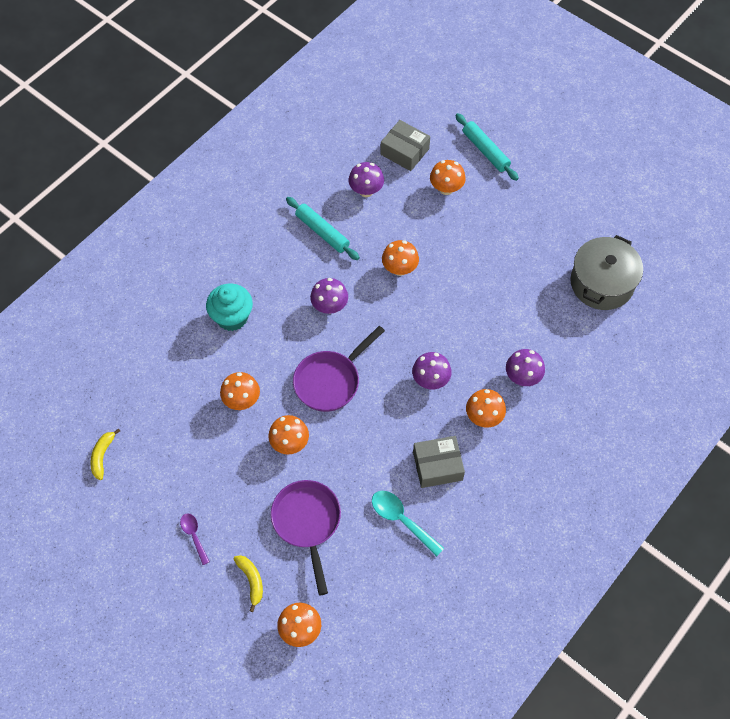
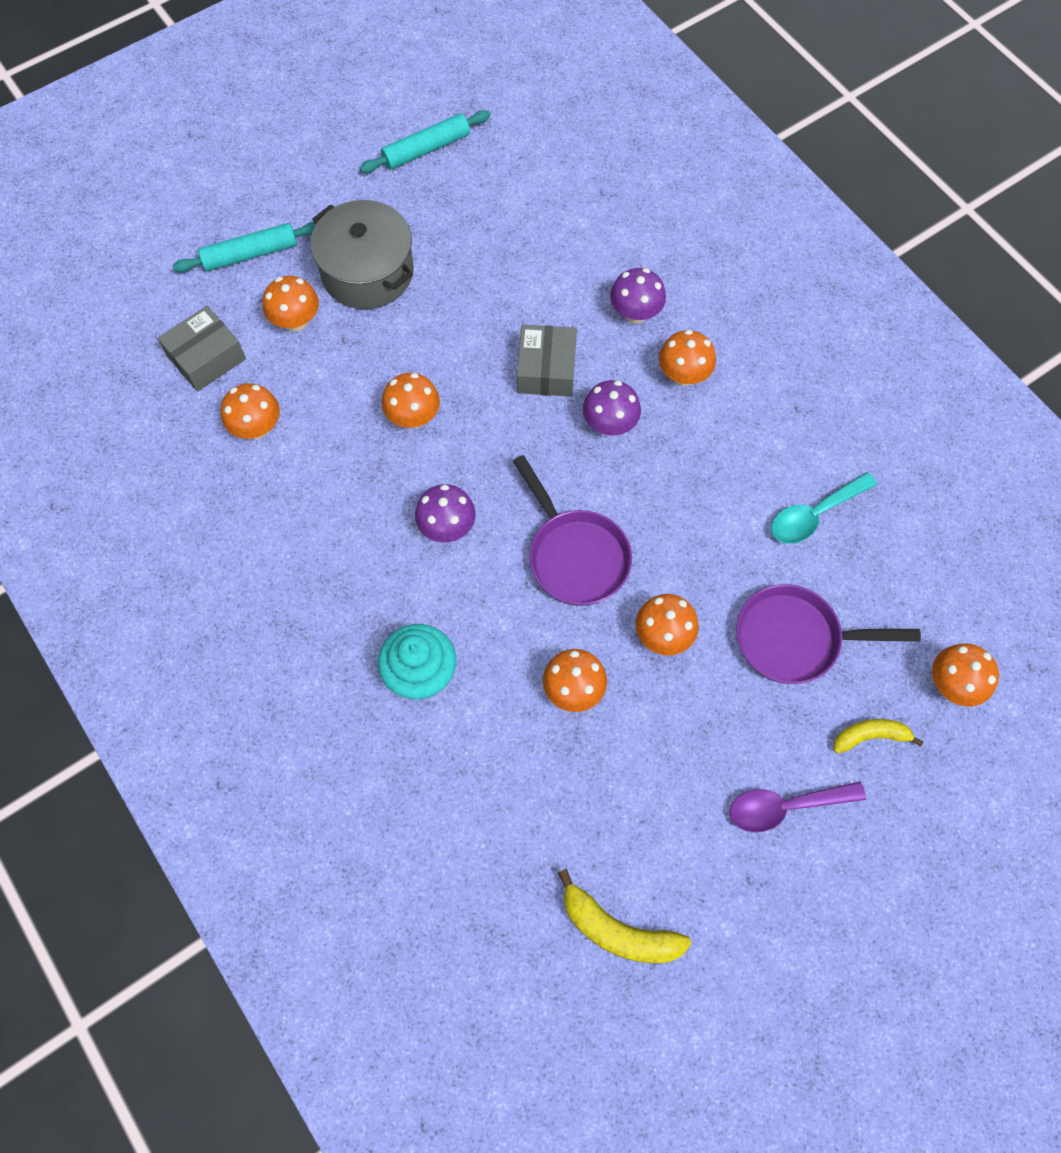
camera: 75 degrees left, 5 degrees up
yellow banana [90,428,120,480] -> yellow banana [558,869,691,963], size x1.54
purple spoon [180,513,210,565] -> purple spoon [730,782,866,832], size x1.59
turquoise rolling pin [286,197,360,260] -> turquoise rolling pin moved to [360,110,490,173]
purple mushroom [349,162,384,197] -> orange mushroom [221,383,280,439]
grey box [413,436,465,488] -> grey box moved to [517,325,577,397]
grey pot [570,235,643,310] -> grey pot moved to [310,200,414,309]

